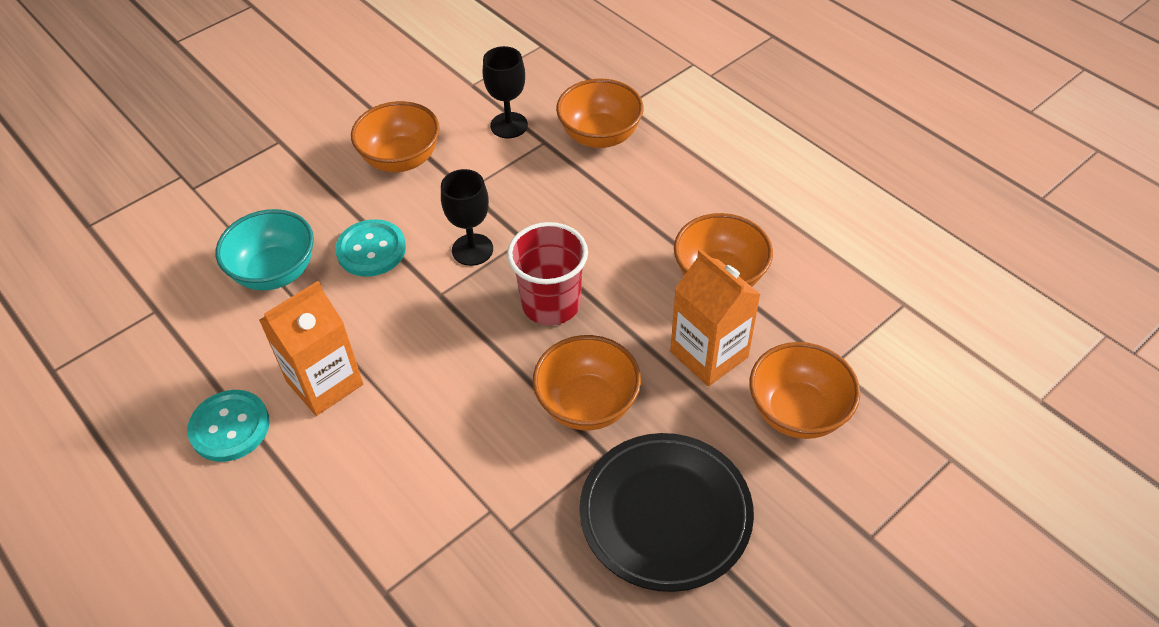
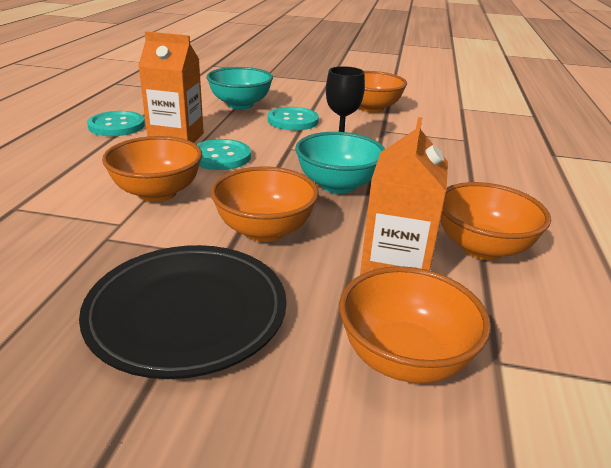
camera: 50 degrees right, 20 degrees down
black goblet [483,46,528,138] -> none
red cup [507,222,588,325] -> turquoise bowl [295,132,385,194]
orange bowl [556,79,644,148] -> orange bowl moved to [102,136,202,202]
none -> turquoise button [196,139,251,170]

